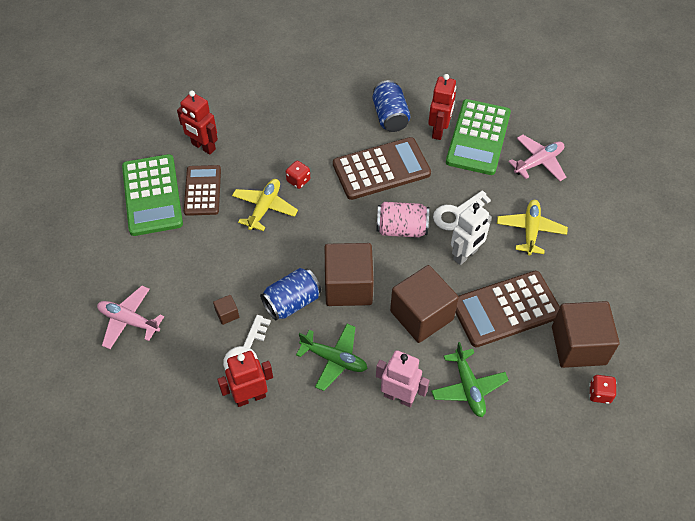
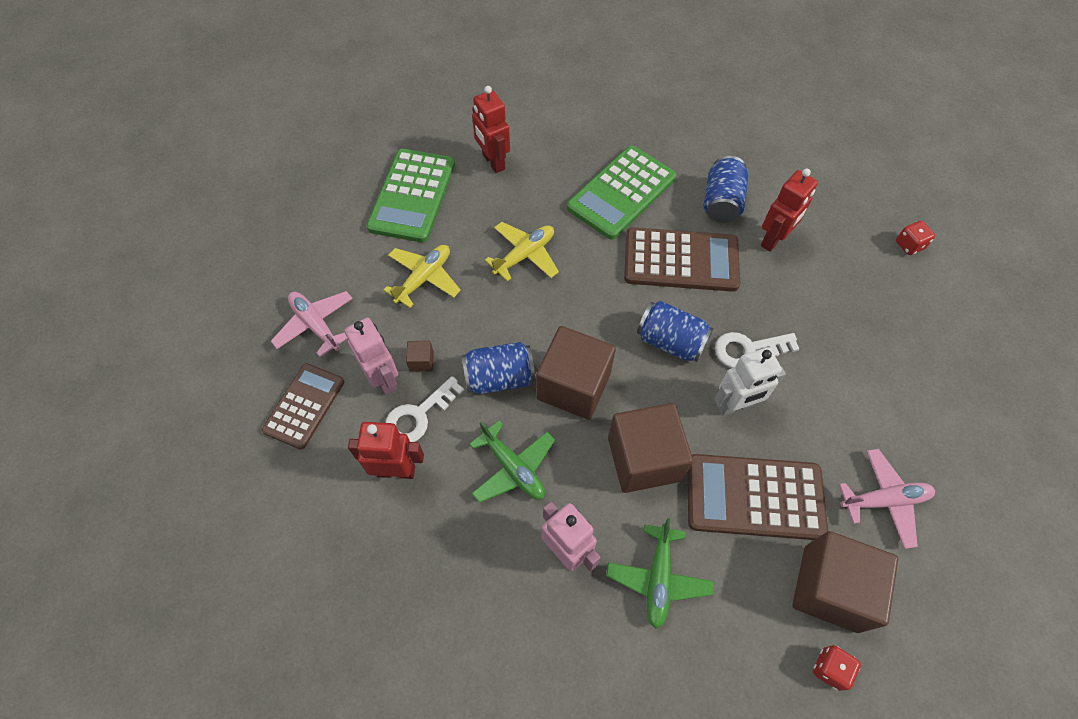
camera: 25 degrees right, 5 degrees up
brown calculator [184,165,221,216] -> brown calculator moved to [262,363,344,450]
red dice [286,161,310,189] -> red dice moved to [896,221,935,255]
pink can [376,202,429,238] -> blue can [637,301,713,362]
green calculator [446,99,511,175] -> green calculator moved to [567,146,676,240]
yellow plane [497,200,568,255] -> yellow plane moved to [383,245,461,308]
pink plane [509,135,566,181] -> pink plane moved to [839,449,935,549]
none -> pink robot [344,318,398,395]

